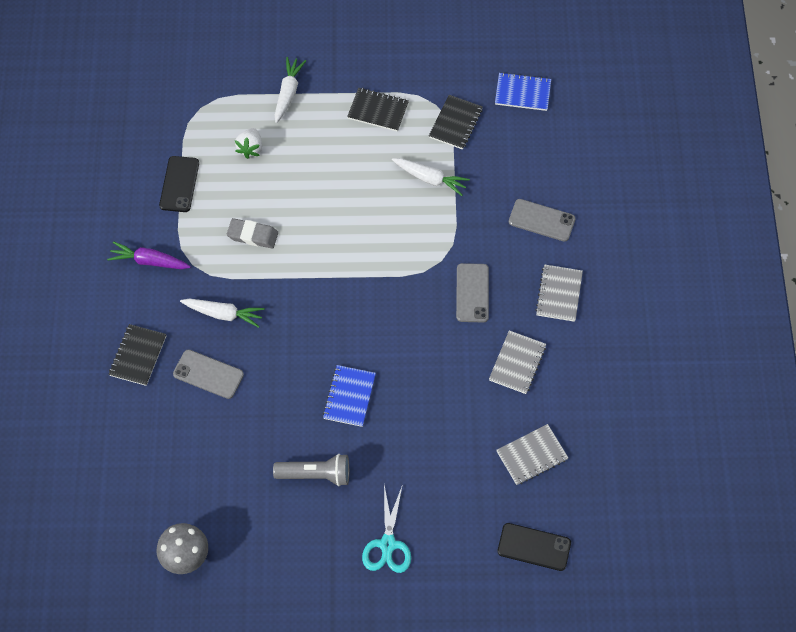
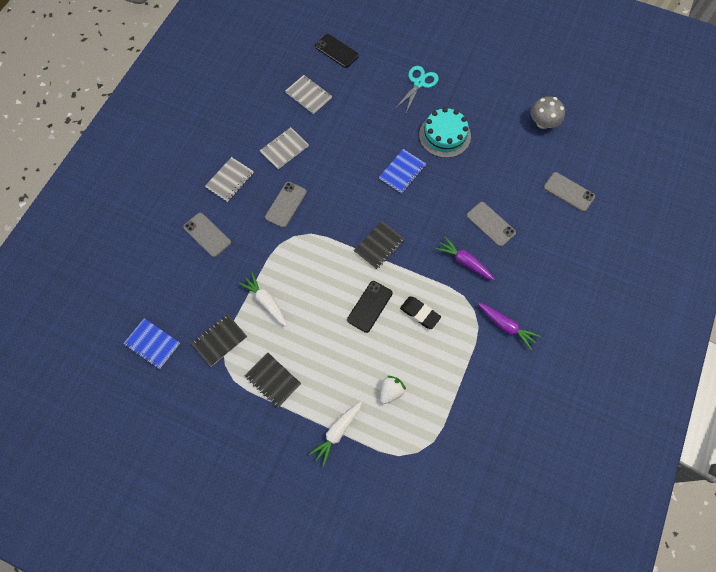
camera: 155 degrees left, 5 degrees up
black notebook [109,324,166,386] -> black notebook moved to [354,221,404,270]
black phone [159,156,199,212] -> black phone moved to [347,281,392,333]
white carrot [180,299,265,328] -> purple carrot [436,237,495,280]
grey eraser [227,218,278,248] -> black eraser [400,296,441,329]
grey flashlight [273,454,349,486] -> turquoise cake [419,107,471,158]
grey notebook [497,424,568,485] -> grey notebook turned 45 degrees clockwise [285,75,332,114]
none -> grey phone [544,172,595,212]

